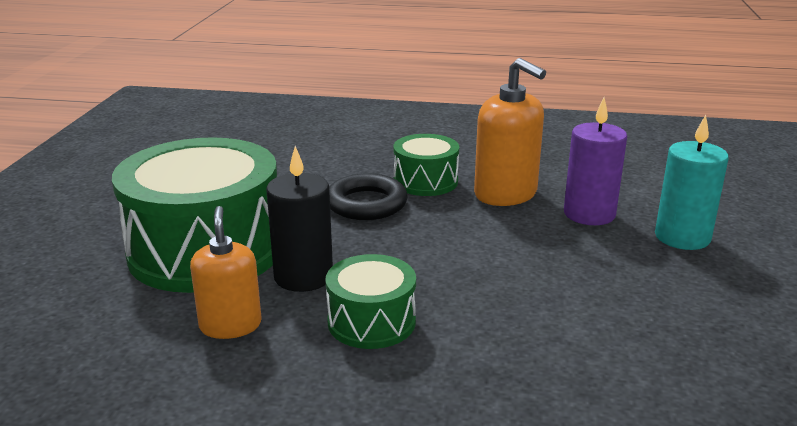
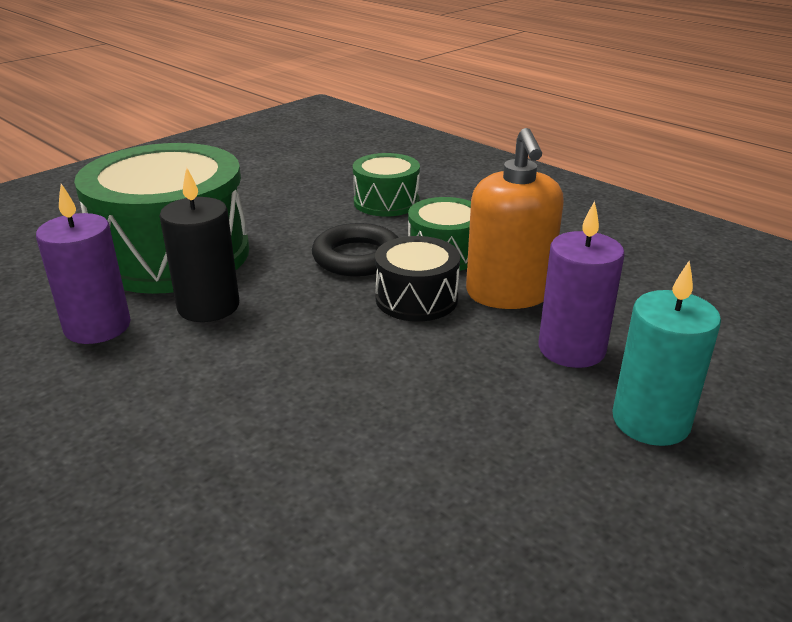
camera: 35 degrees right, 5 degrees up
orange soap dispenser [190,206,262,339] -> purple candle [36,184,131,344]
green drum [325,254,416,349] -> green drum moved to [353,153,420,216]
none -> black drum [375,236,460,322]

